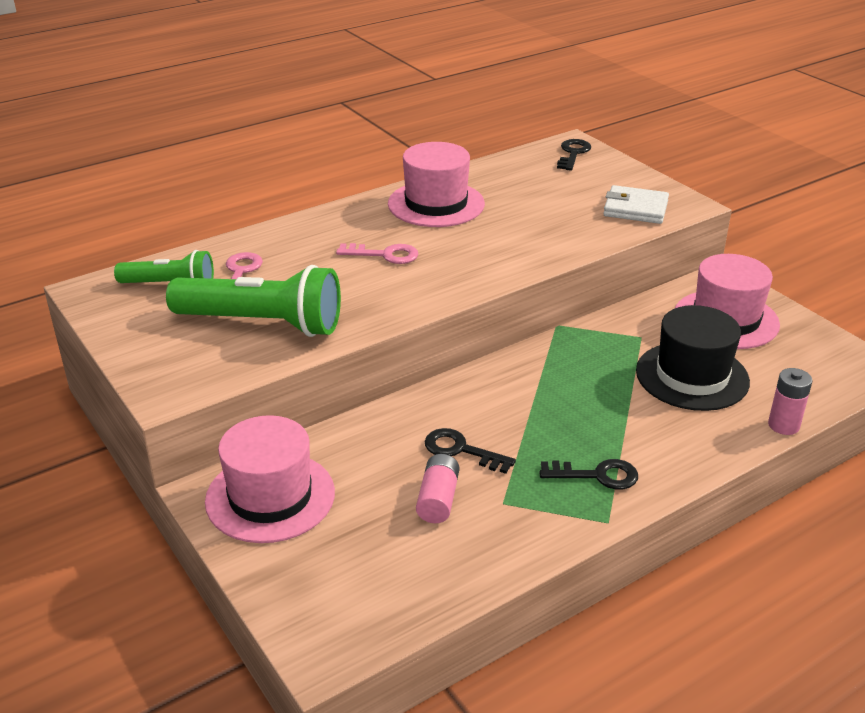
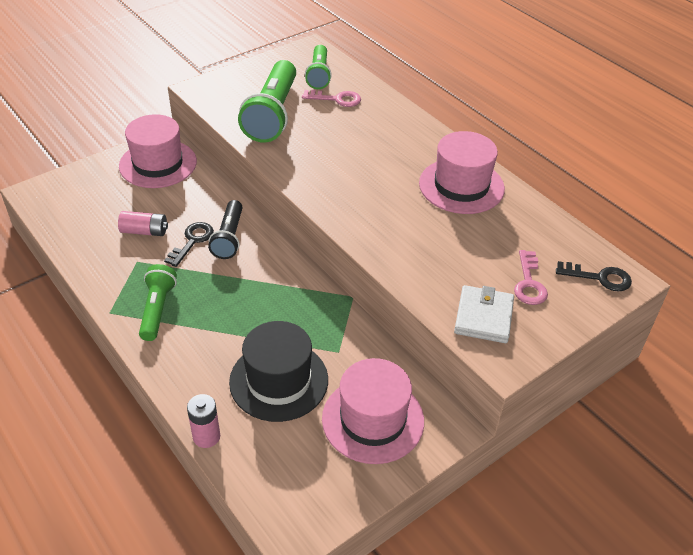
camera: 85 degrees right, 10 degrees up
pink key [336,243,419,264] -> pink key moved to [514,250,548,305]
black key [539,459,638,490] -> green flashlight [139,264,177,341]
none -> black flashlight [208,200,242,259]

